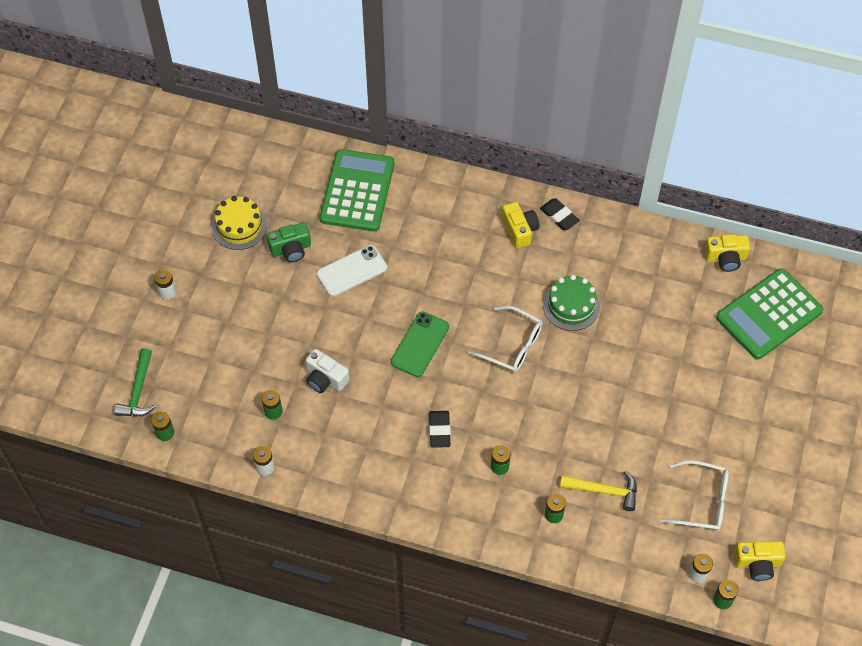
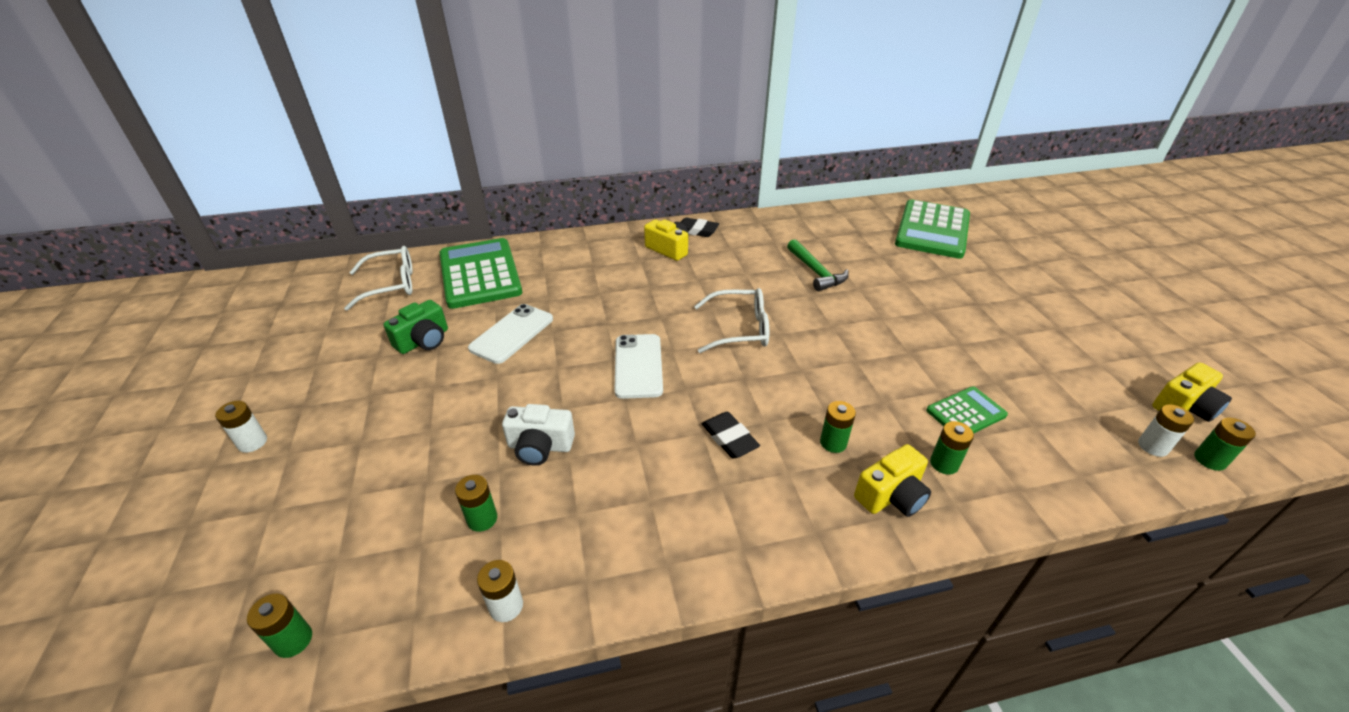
camera: 30 degrees left, 20 degrees down
green hammer [114,348,156,417] -> green hammer moved to [787,239,849,291]
yellow cake [212,196,267,250] -> none
green phone [391,312,449,377] -> white phone [614,334,663,399]
green cake [543,275,600,331] -> none
yellow hammer [560,471,637,511] -> green calculator [926,386,1008,433]
white glasses [661,460,729,531] -> white glasses moved to [344,246,413,311]
yellow camera [704,234,750,272] -> yellow camera moved to [854,444,931,517]

